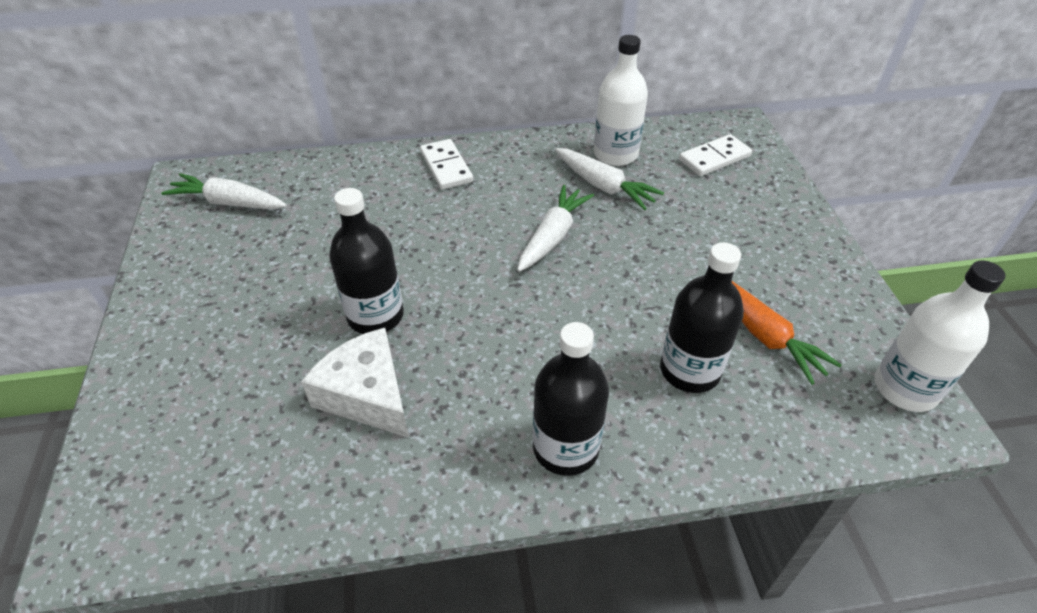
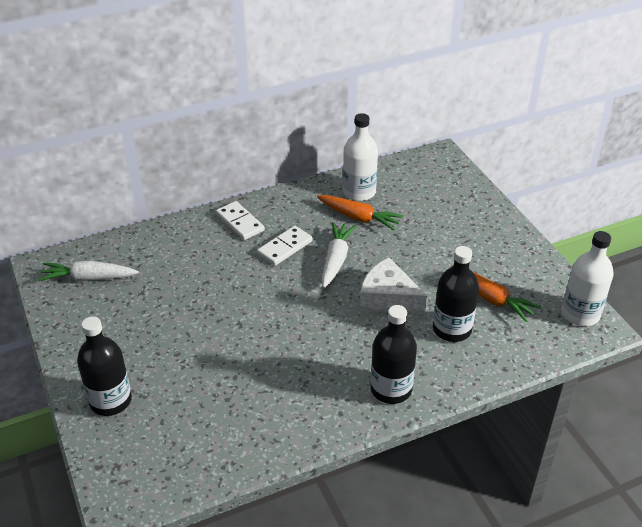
camera: 15 degrees left, 5 degrees down
white cheese [301,328,409,438] -> white cheese moved to [360,257,427,314]
black bottle [329,188,404,334] -> black bottle moved to [77,316,132,416]
white carrot [555,148,664,210] -> orange carrot [317,195,403,231]
white domino [679,134,752,176] -> white domino moved to [257,226,313,266]

